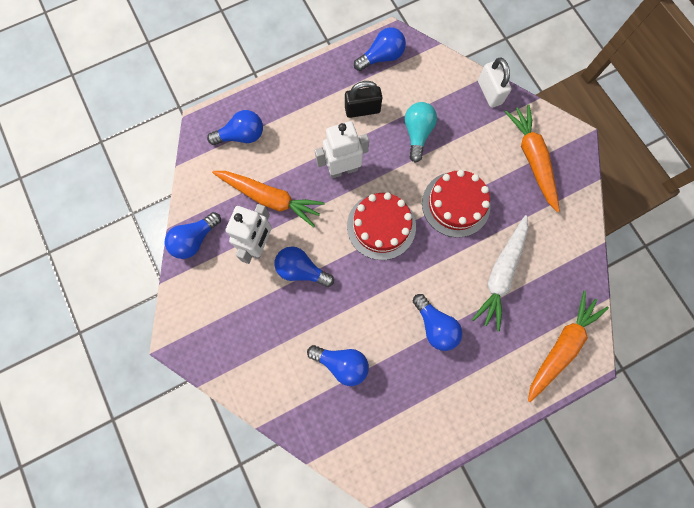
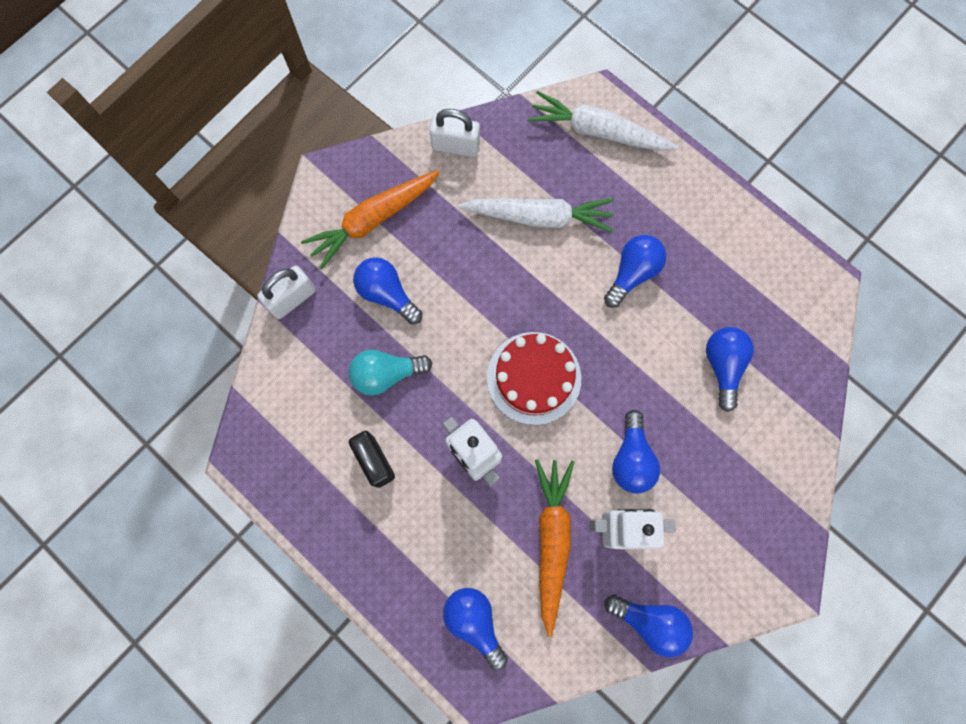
camera: 110 degrees left, 0 degrees up
blue light bulb [354,27,406,71] -> blue light bulb moved to [353,257,422,324]
red cake [422,170,491,238] -> none
orange carrot [528,291,609,402] -> white carrot [528,91,678,151]
none -> white padlock [429,109,480,157]

